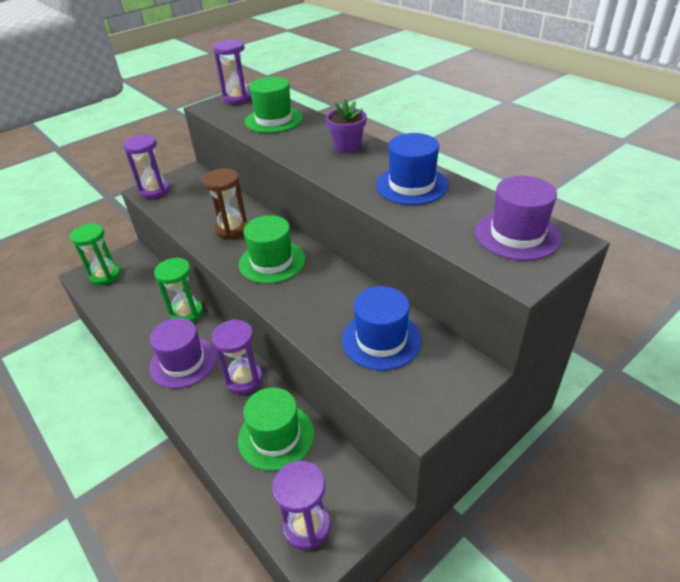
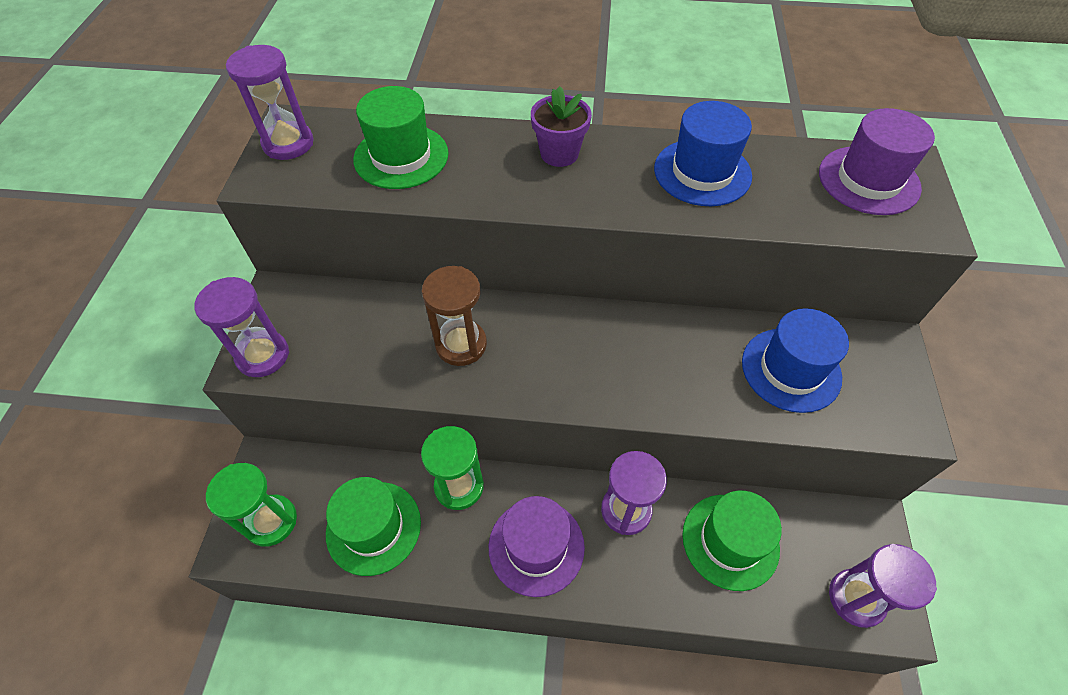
camera: 45 degrees left, 15 degrees up
green hat [239,215,305,284] -> green hat moved to [326,477,421,576]

